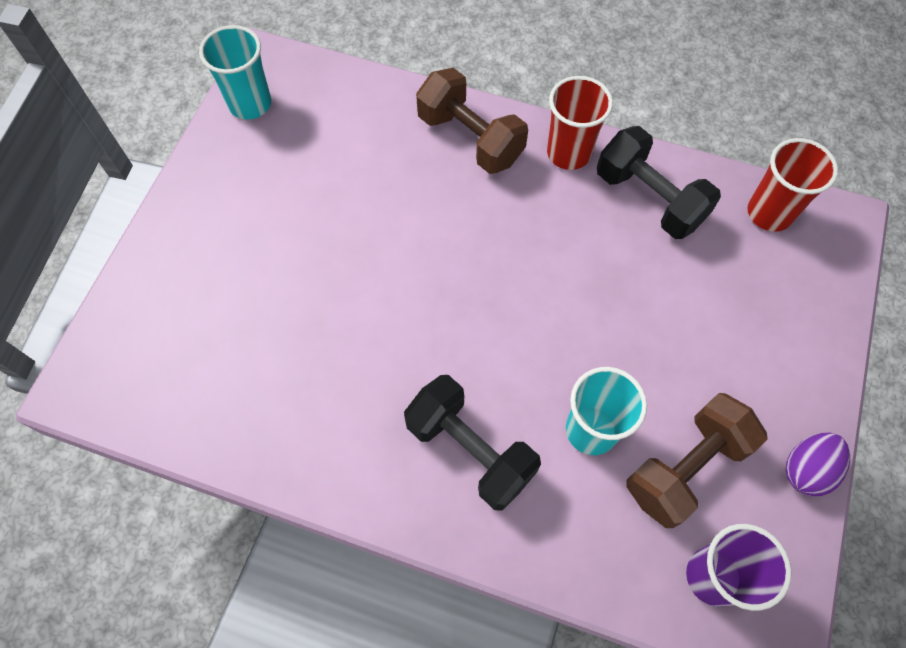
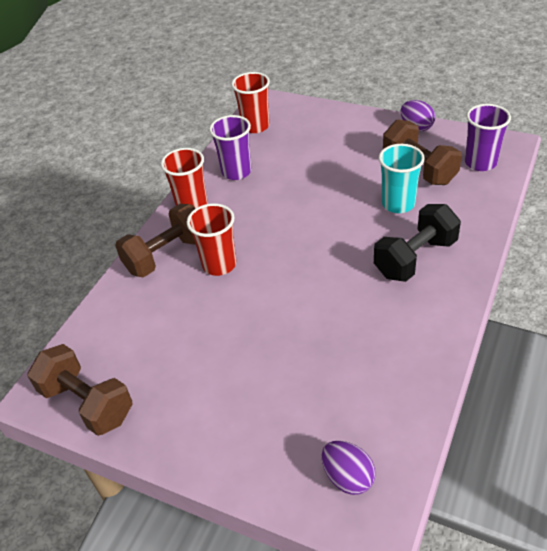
camera: 80 degrees left, 20 degrees down
turquoise cup [199,25,271,120] -> brown dumbbell [27,344,132,436]
black dumbbell [597,126,721,239] -> purple cup [209,115,252,180]
none -> red cup [187,203,237,276]
none -> purple egg [322,441,376,495]

